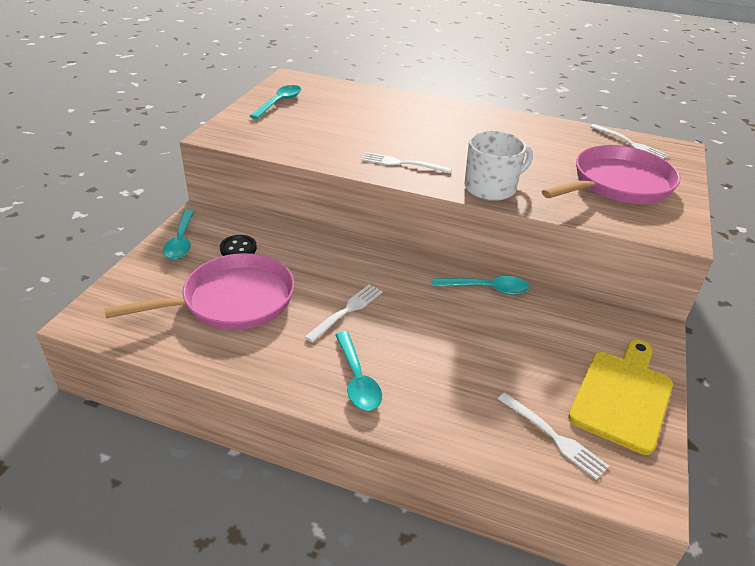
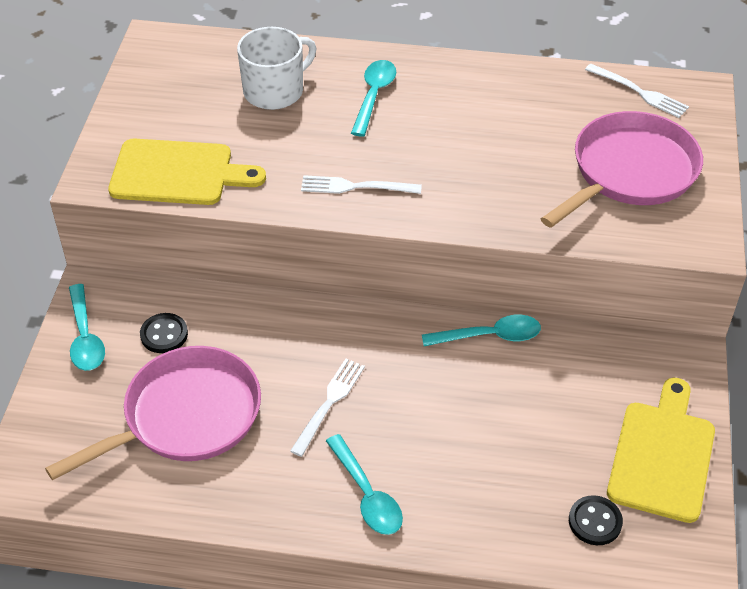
camera: 10 degrees left, 10 degrees up
turquoise spoon [250,85,301,119] -> turquoise spoon moved to [351,60,396,137]
white mug [465,131,533,201] -> white mug moved to [237,27,316,110]
white fork [498,393,609,480] -> black button [569,495,623,545]
none -> yellow cutting board [108,139,266,205]

